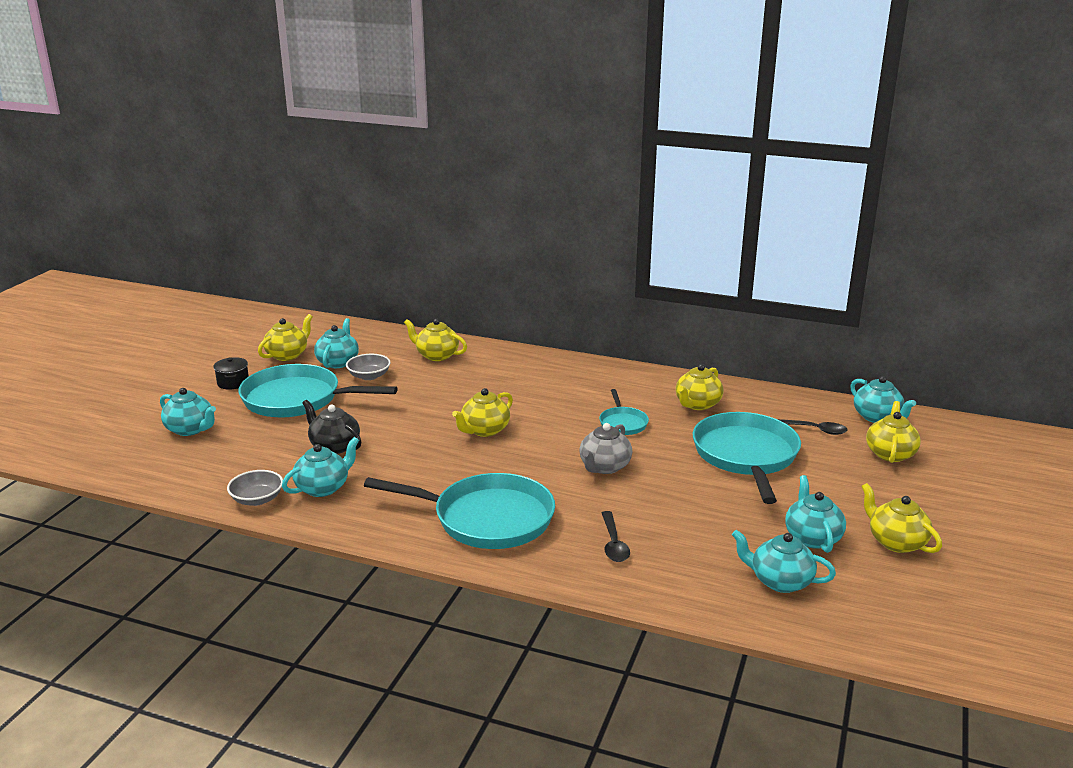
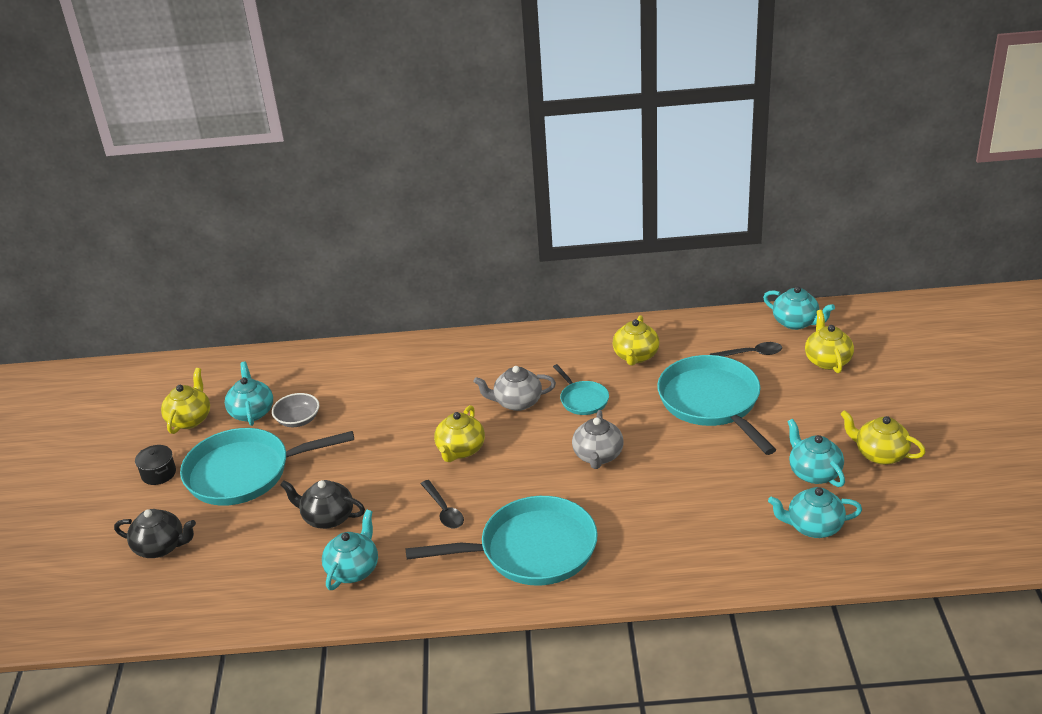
camera: 20 degrees left, 10 degrees up
turquoise teapot [160,388,216,436] -> black teapot [114,509,196,558]
grey bowl [227,470,283,506] -> none
yellow teapot [404,319,467,361] -> none
black spoon [602,511,630,562] -> black spoon moved to [421,480,464,529]
none -> grey teapot [474,366,556,411]

